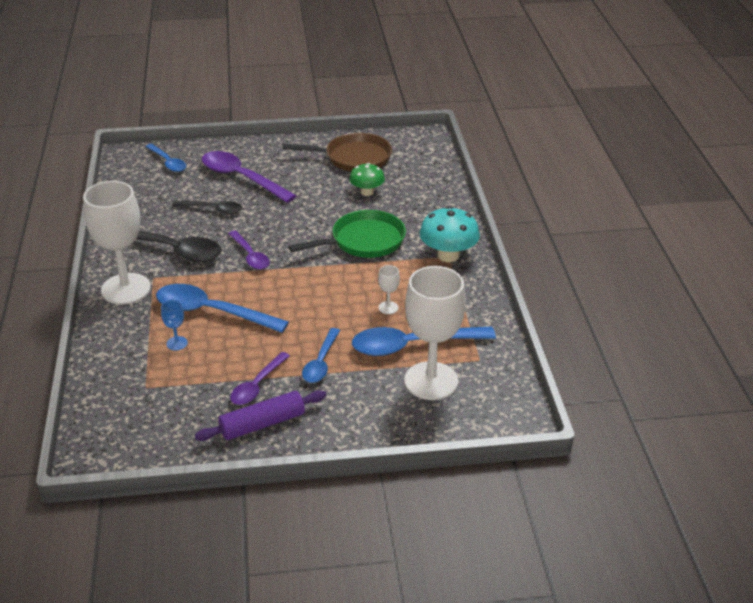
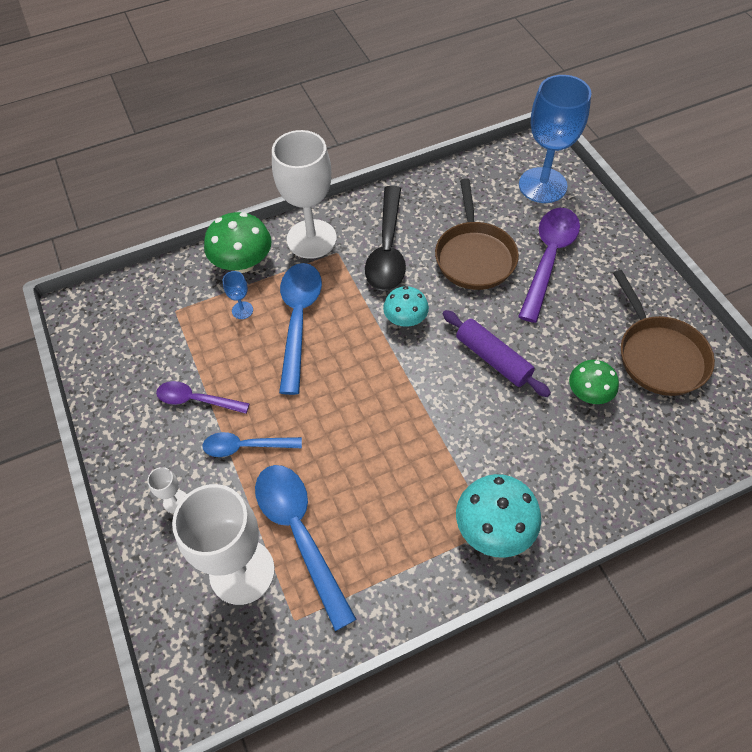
camera: 75 degrees right, 20 degrees up
blue spoon [145,144,186,172] -> blue goblet [519,75,591,203]
black spoon [172,201,242,214] -> brown pan [435,178,519,290]
purple rolling pin [195,390,326,441] -> purple rolling pin moved to [443,310,551,397]
purple spoon [228,230,270,270] -> turquoise mushroom [383,286,429,327]
green pan [288,210,406,258] -> none
white goblet [378,265,400,314] -> white goblet moved to [147,467,187,514]
none -> green mushroom [204,212,272,273]

